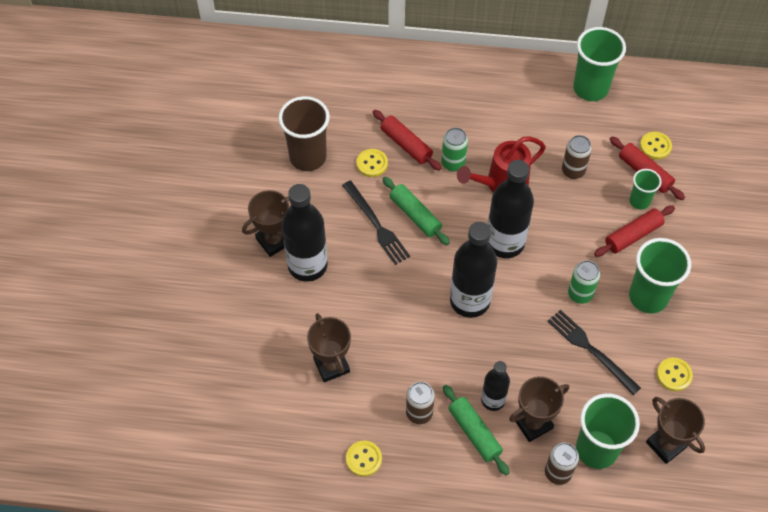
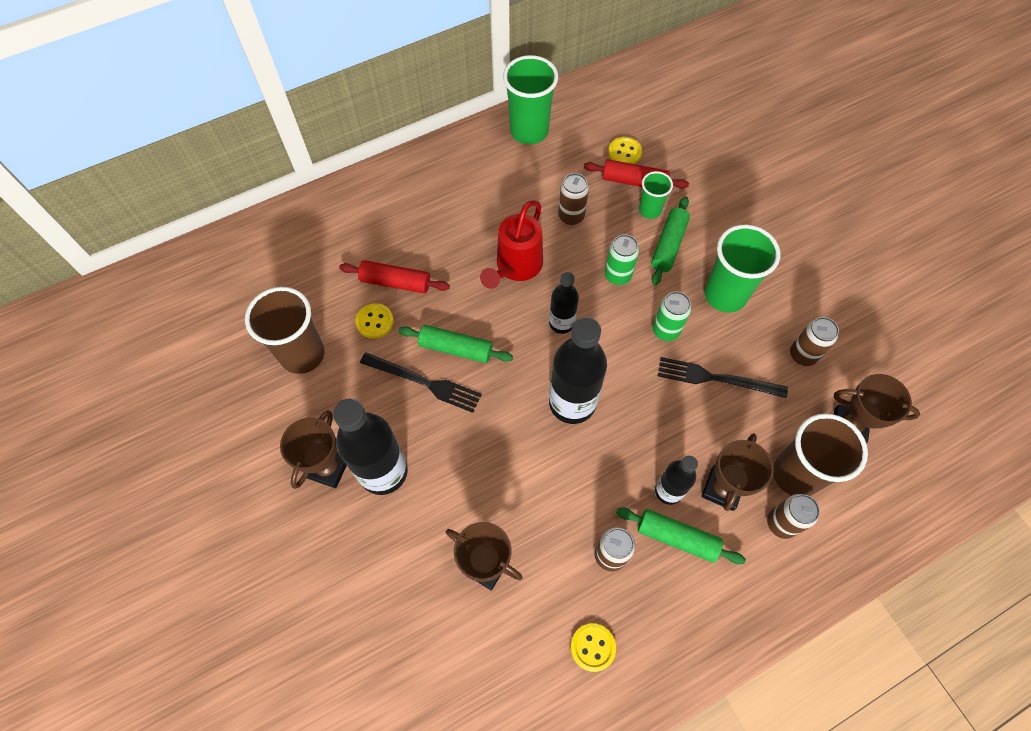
camera: 35 degrees left, 5 degrees up
green can [441,128,468,171] -> green can moved to [605,234,639,285]
black bottle [488,160,534,258] -> black bottle [549,272,579,334], size x0.57
green cup [576,393,640,469] -> brown cup [773,413,868,496]
red rolling pin [594,205,675,257] -> green rolling pin [651,196,690,285]
yellow button [657,358,693,391] -> brown can [790,317,839,366]

